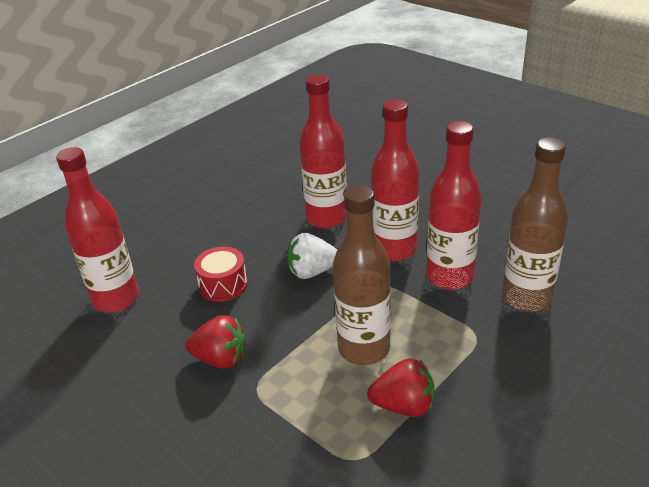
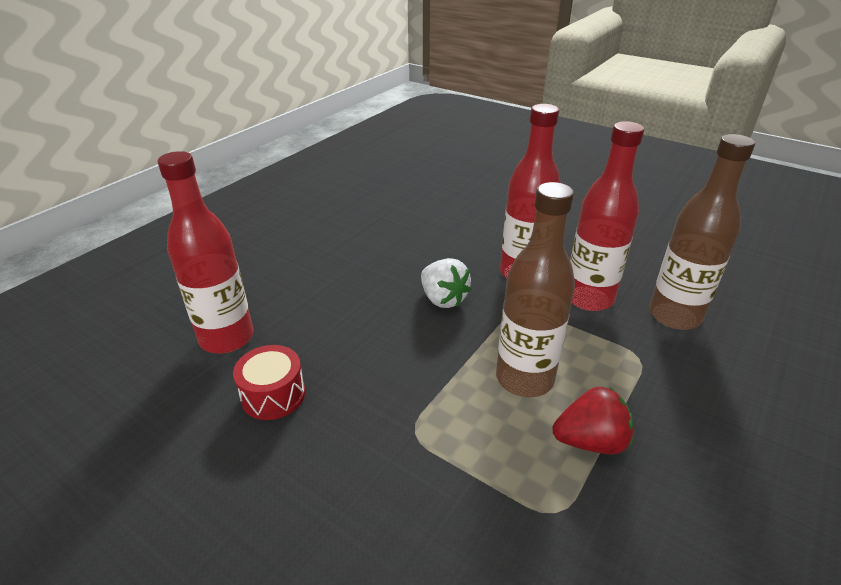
camera: 10 degrees left, 0 degrees up
red strawberry [185,315,245,369] -> none
red drum [194,247,248,302] -> red drum moved to [233,345,305,420]
white strawberry [287,233,337,279] -> white strawberry turned 105 degrees counterclockwise [421,258,472,308]
red bottle [299,75,347,228] -> none

